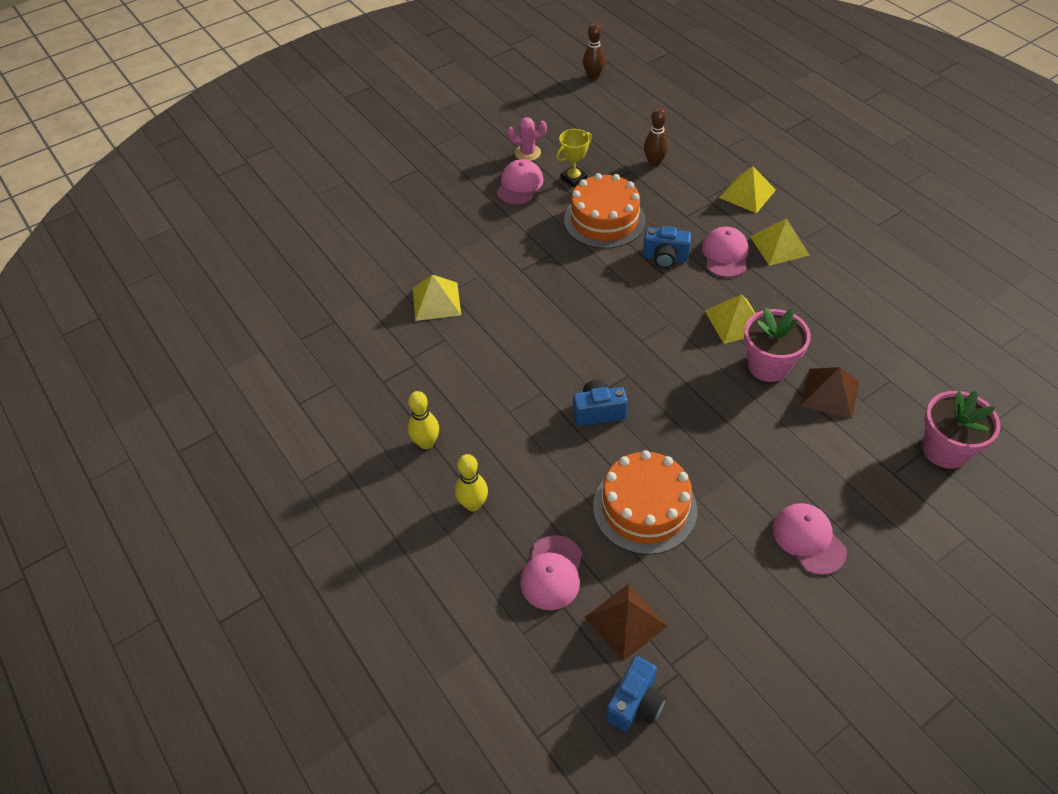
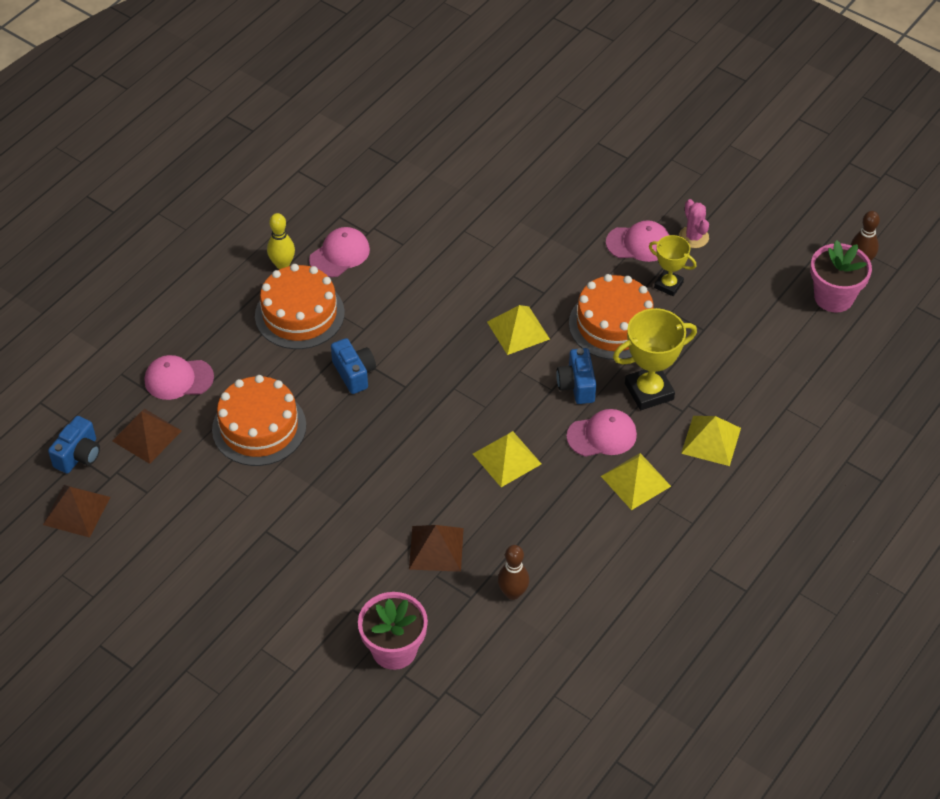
camera: 70 degrees right, 0 degrees up
yellow pyramid [413,275,461,321] -> yellow pyramid moved to [487,305,550,355]
yellow bowling pin [455,454,488,512] -> none
blue camera [606,656,666,732] -> blue camera turned 75 degrees counterclockwise [48,416,100,473]
brown bowling pin [644,108,668,167] -> brown bowling pin moved to [498,545,529,600]
pink flower pot [744,308,811,382] -> pink flower pot moved to [811,240,872,313]
pink cap [773,503,847,575] -> pink cap moved to [309,227,370,277]
none -> brown pyramid [43,485,110,538]
none -> orange cake [255,264,345,349]
none -> yellow trophy [613,308,697,410]

